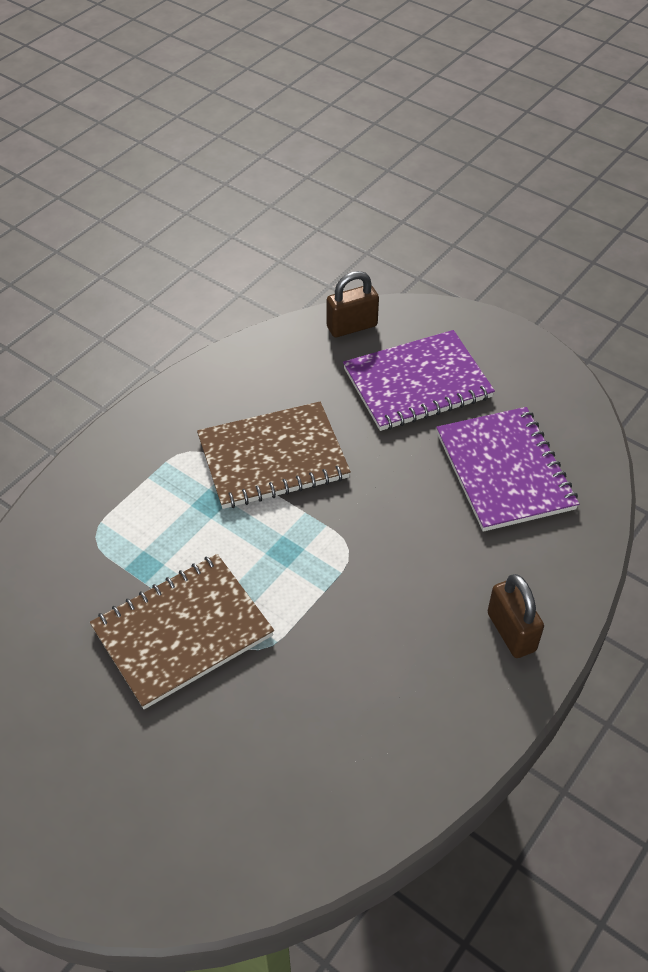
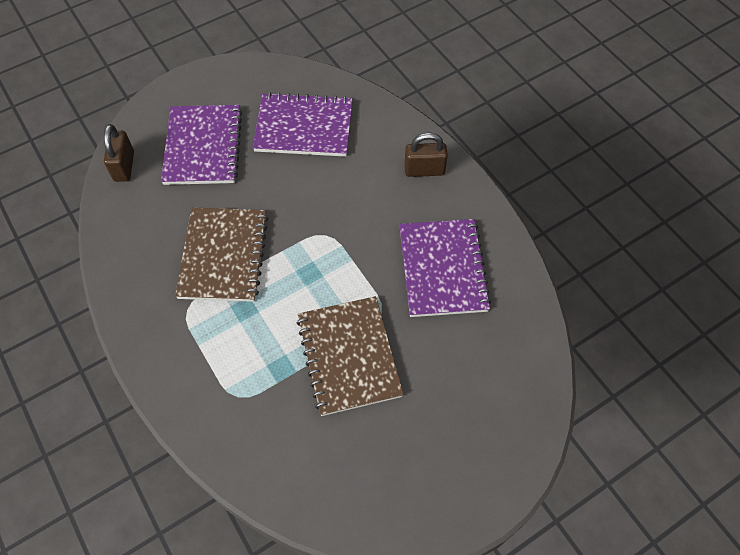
camera: 70 degrees left, 10 degrees up
none -> purple notebook [399,219,491,317]

